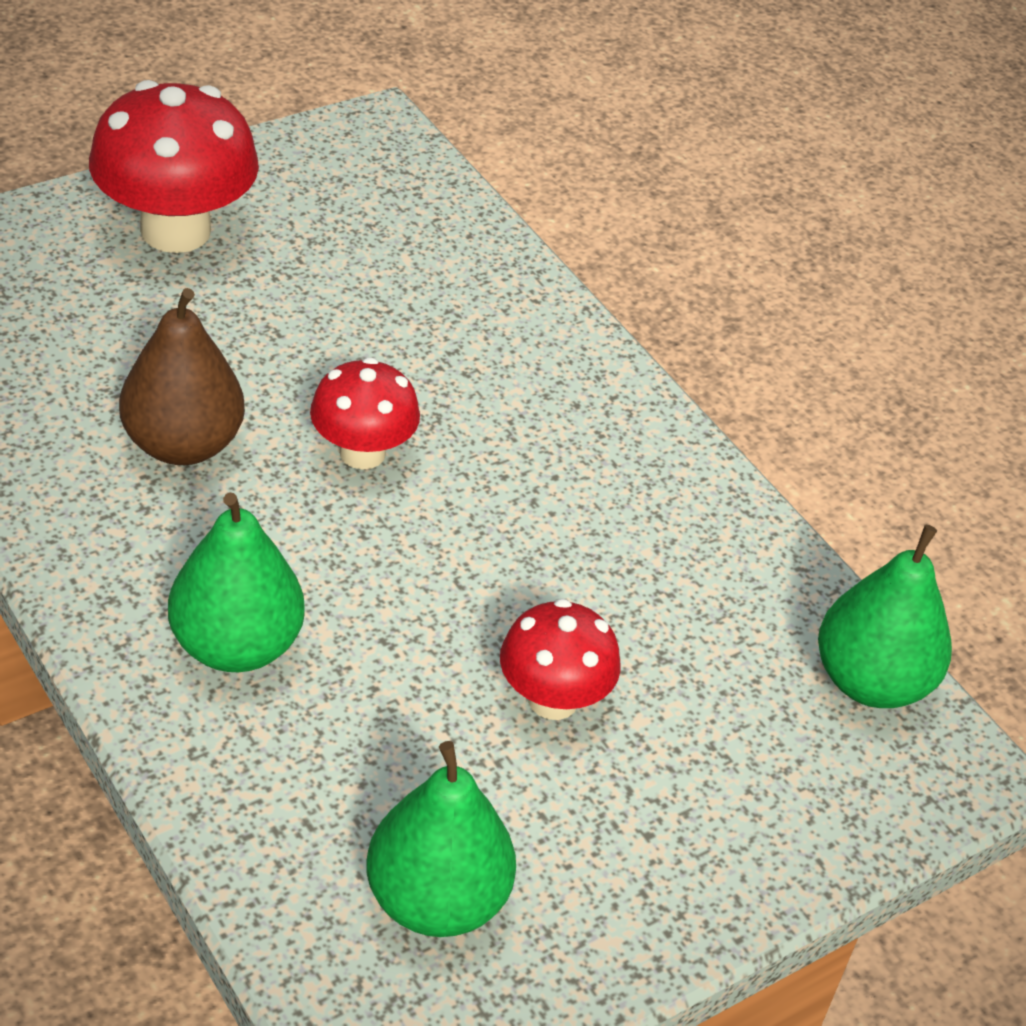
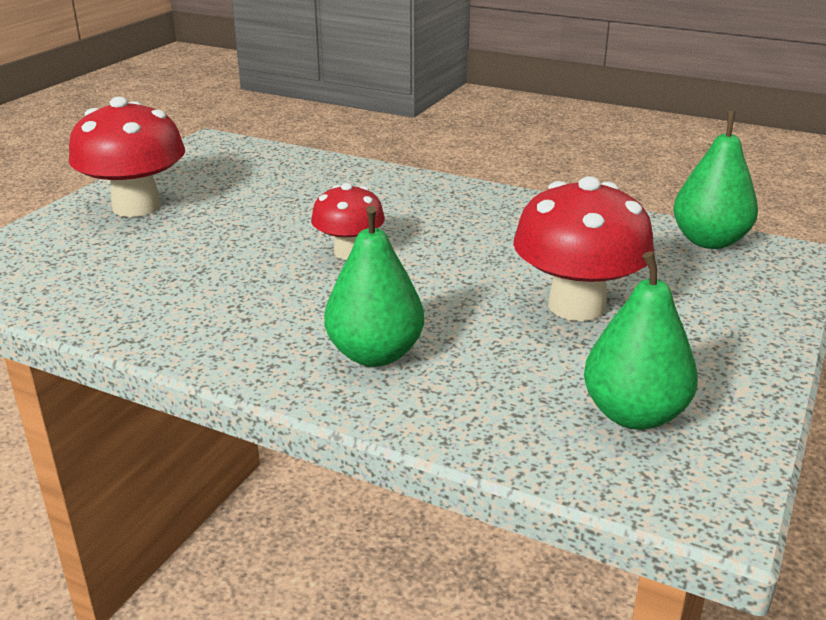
camera: 25 degrees left, 15 degrees down
brown pear [119,288,245,465] -> none
red mushroom [500,599,621,720] -> red mushroom [513,176,654,321], size x1.67

